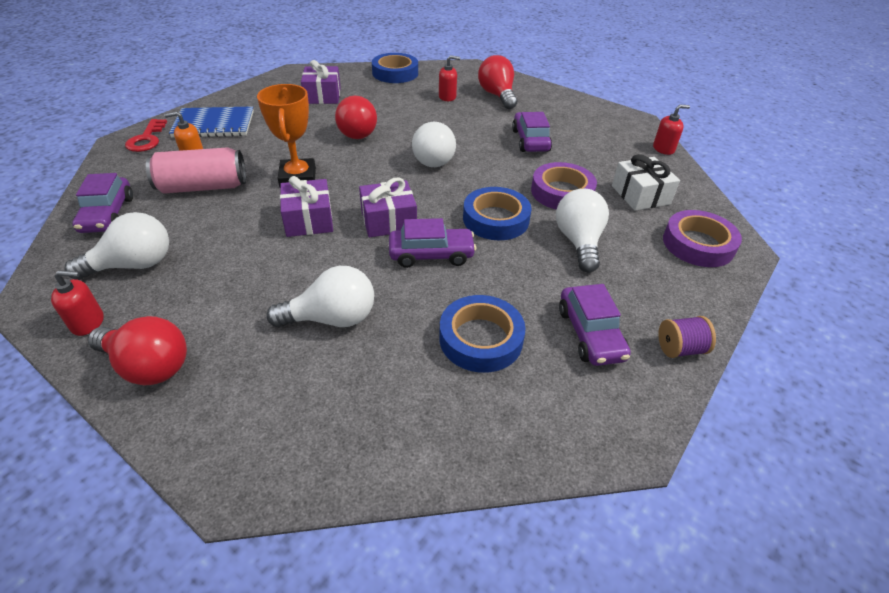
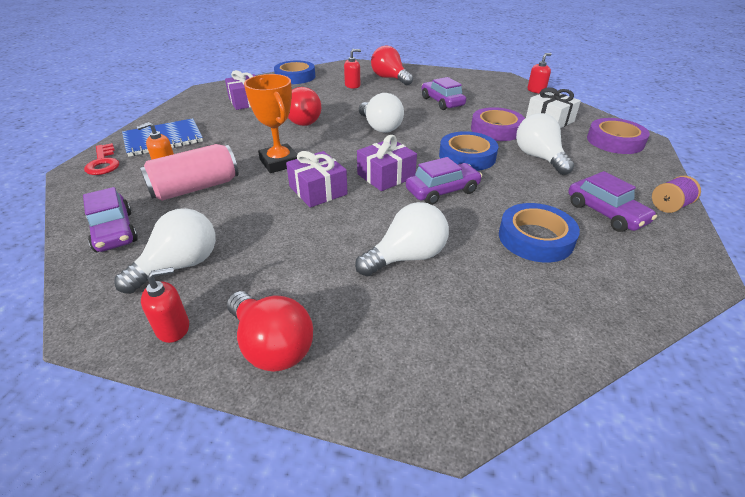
camera: 20 degrees left, 5 degrees down
red light bulb [88,316,187,385] -> red light bulb turned 45 degrees clockwise [227,291,313,372]

